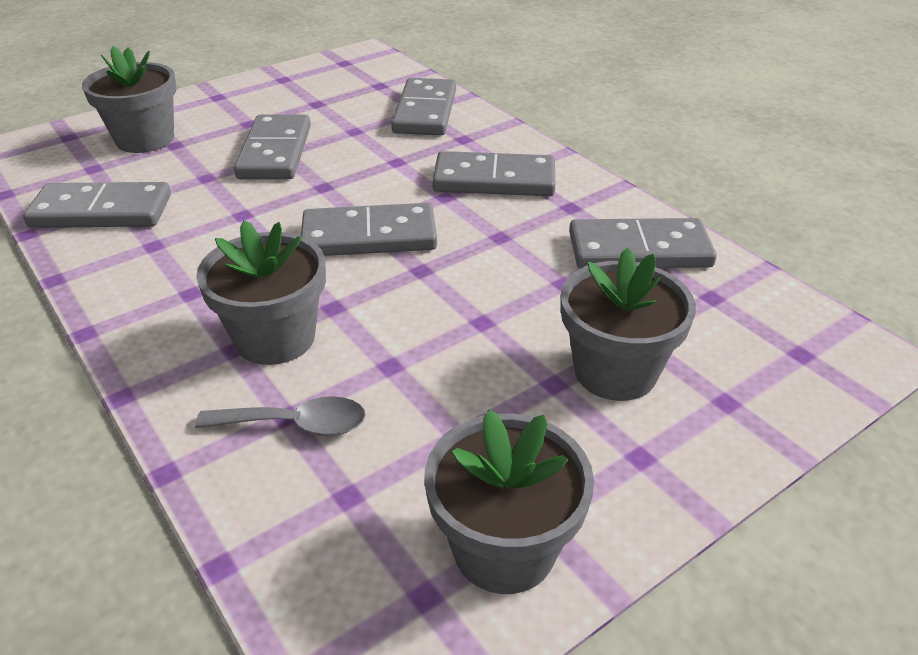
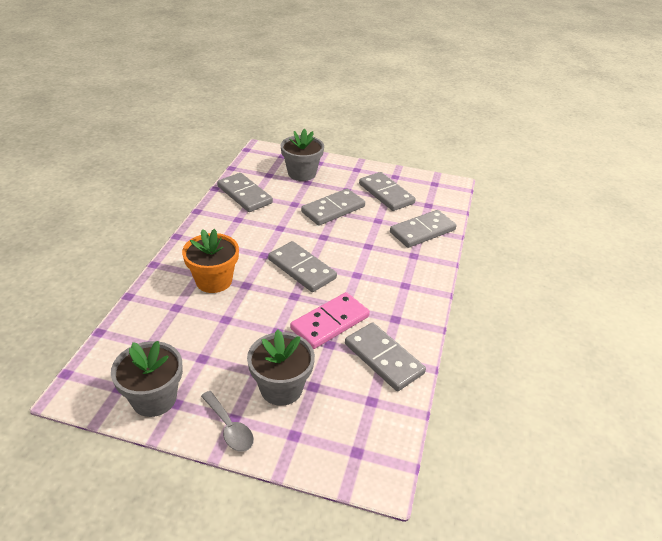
camera: 50 degrees right, 0 degrees up
grey spoon [195,396,366,436] -> grey spoon moved to [201,391,254,452]
grey flower pot [196,220,326,365] -> orange flower pot [182,229,239,293]
grey domino [432,151,556,196] -> grey domino moved to [359,172,415,211]
none -> pink domino [290,292,370,349]

